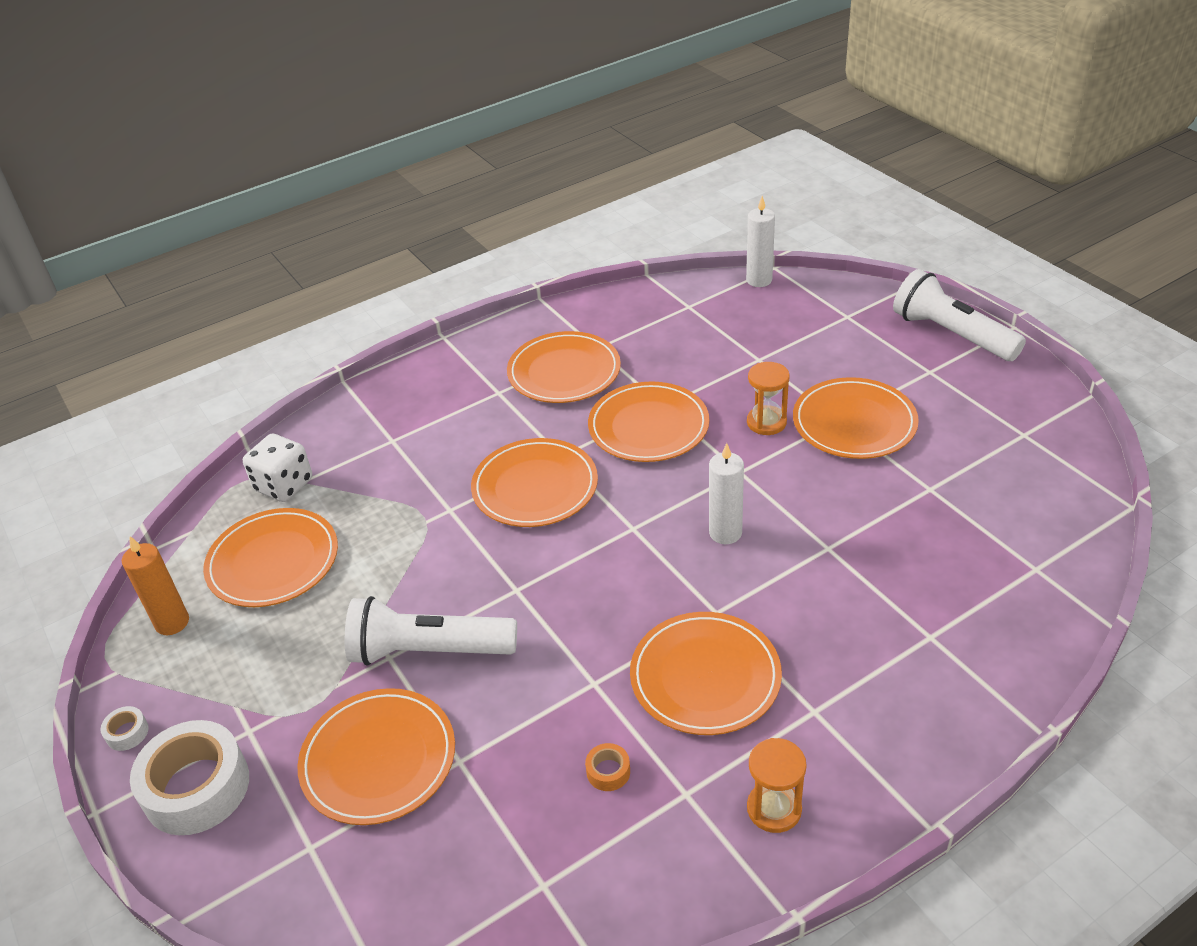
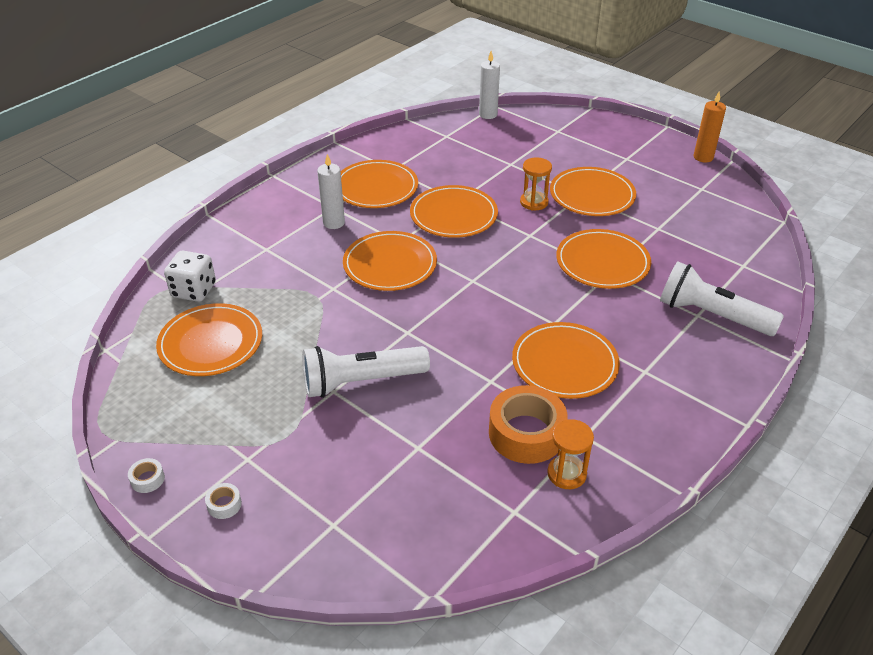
camera: 20 degrees left, 0 degrees up
orange candle [122,536,189,635] -> orange candle moved to [694,91,726,162]
white tape [130,720,249,835] -> white tape [205,483,242,519], size x0.42
orange plate [297,688,455,825] -> orange plate moved to [556,229,651,289]
orange tape [585,743,630,791] -> orange tape [489,385,568,464], size x2.41
white candle [709,443,744,544] -> white candle moved to [317,154,345,229]
orange hourglass [747,738,807,833] -> orange hourglass moved to [547,419,594,489]
white flashlight [893,269,1026,361] -> white flashlight moved to [660,261,784,336]

